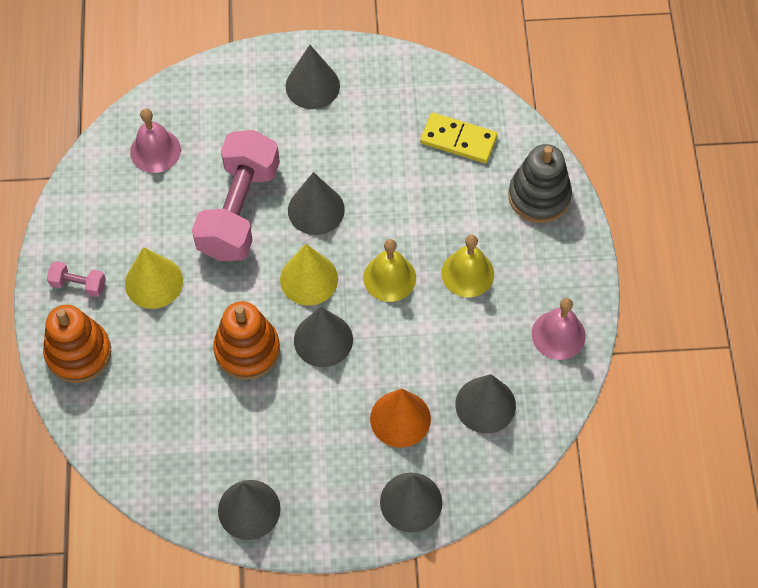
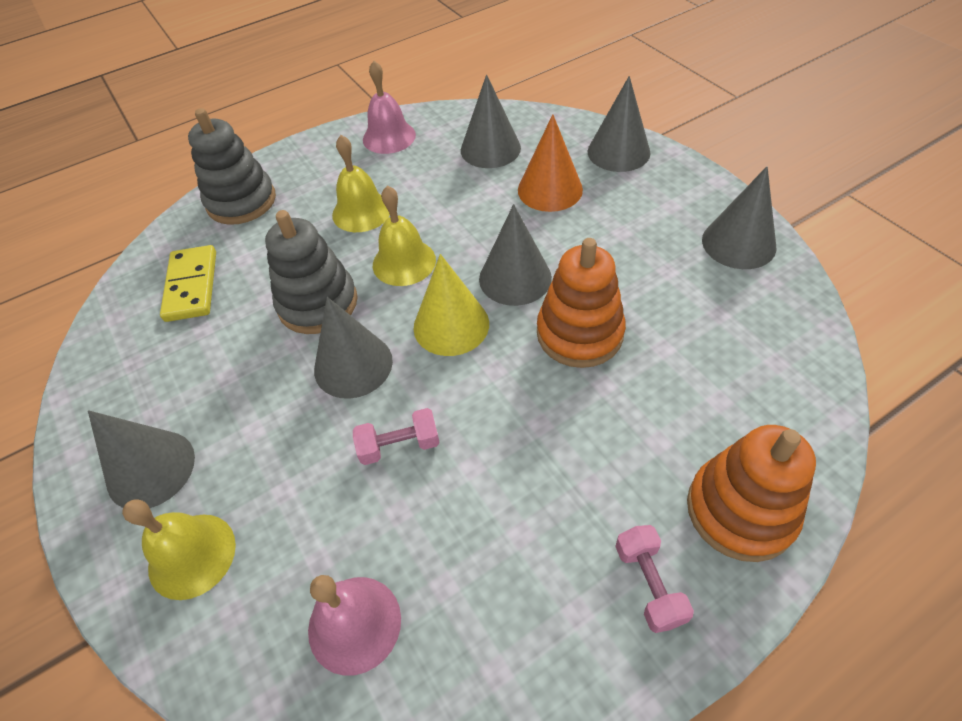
camera: 115 degrees left, 10 degrees down
yellow cone [125,247,183,309] -> none
pink dumbbell [192,130,280,261] -> pink dumbbell [353,408,440,465], size x0.42
none -> yellow bell [122,499,236,600]
none -> grey stacking toy [265,210,358,334]

